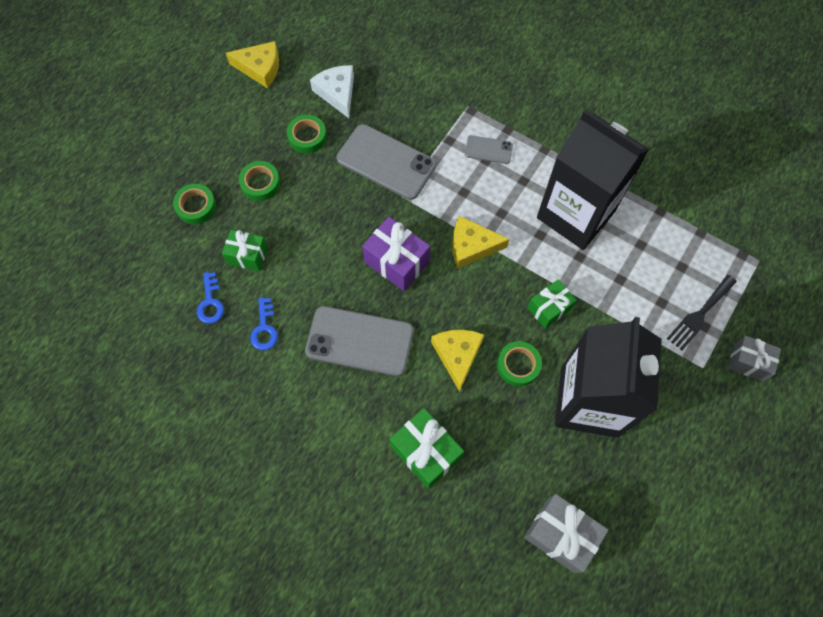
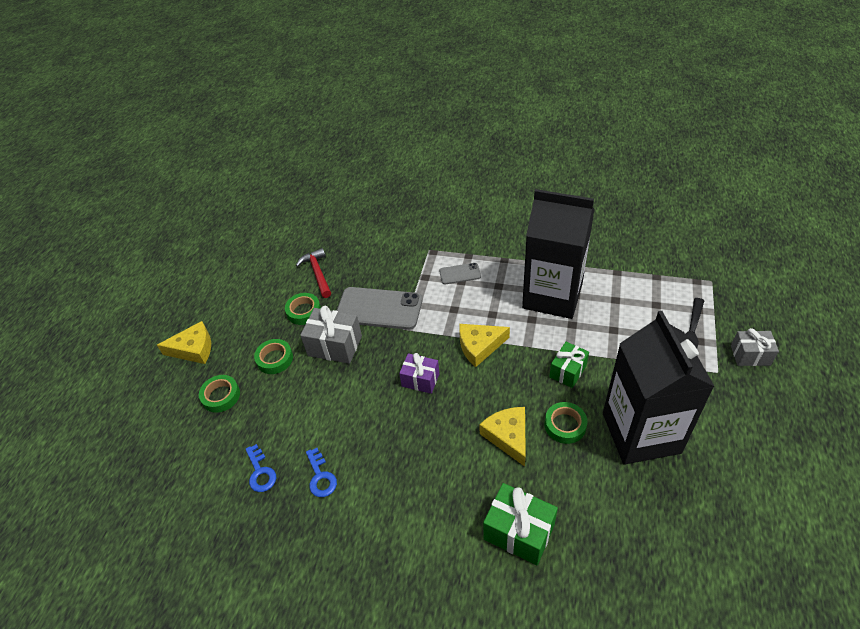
camera: 15 degrees left, 20 degrees down
green gift [222,230,268,271] -> none
yellow cheese [226,41,279,89] -> yellow cheese moved to [157,321,211,364]
grey phone [305,306,413,376] -> none
white cheese [310,65,354,118] -> red hammer [296,248,331,298]
purple gift [362,217,430,291] -> purple gift [399,353,439,394], size x0.66
grey gift [524,494,608,573] -> grey gift moved to [300,306,362,364]

